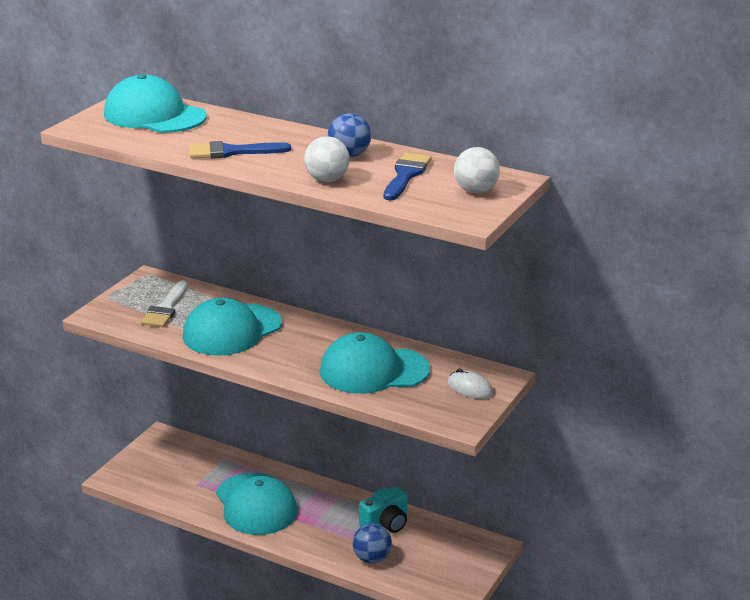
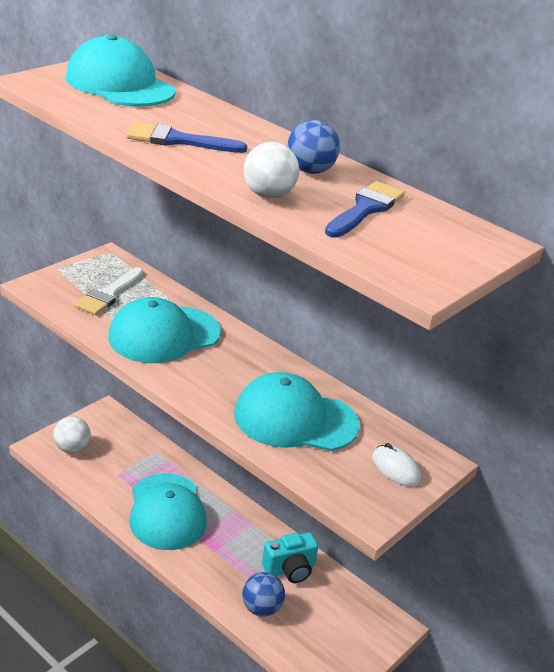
camera: 10 degrees right, 5 degrees up
white ball [454,147,500,193] -> white ball moved to [53,416,91,453]

